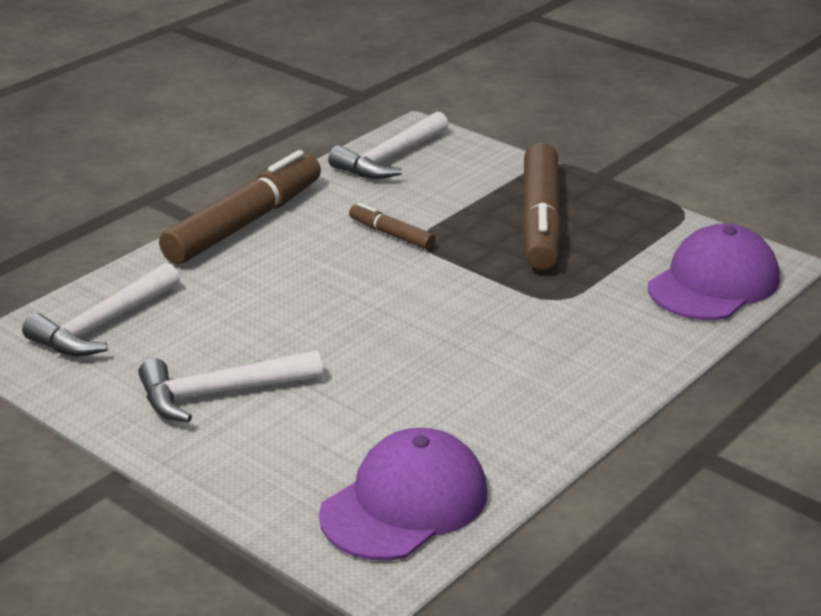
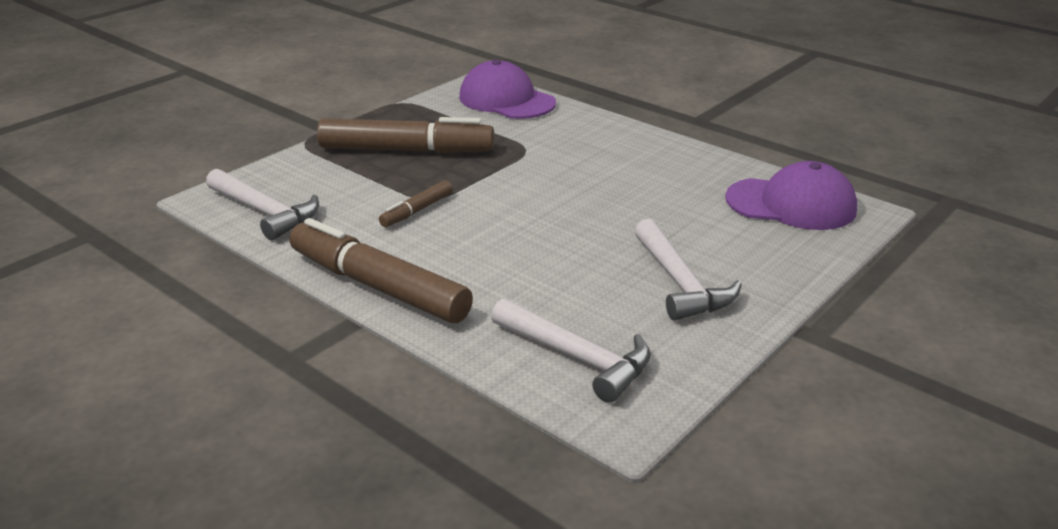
camera: 90 degrees left, 0 degrees up
purple cap [319,428,487,561] -> purple cap turned 150 degrees clockwise [725,161,857,230]

